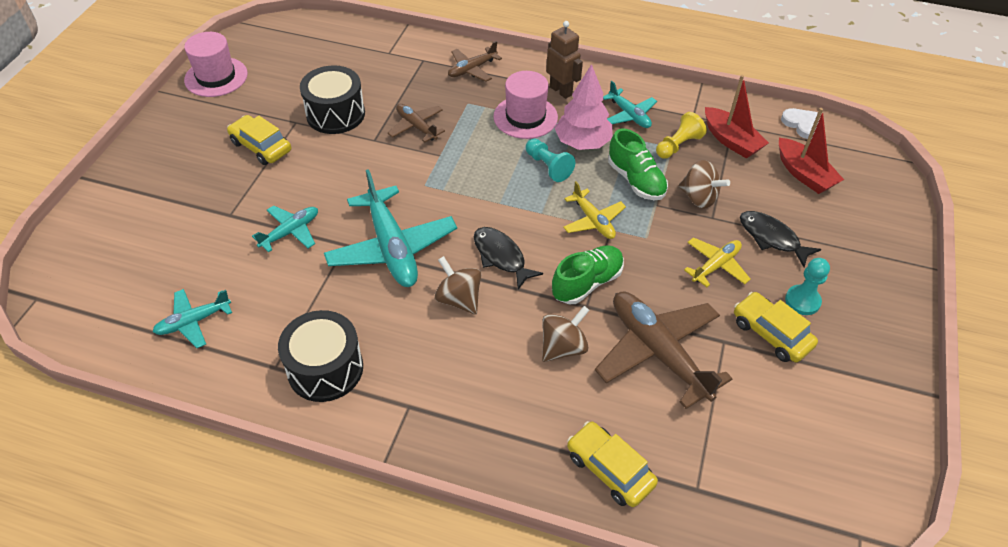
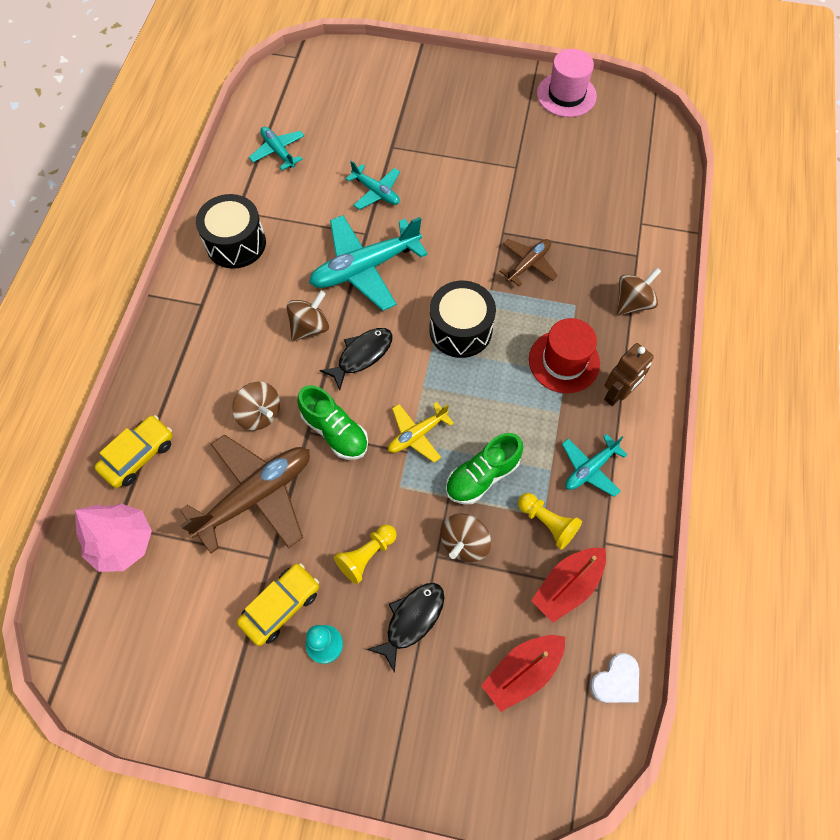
camera: 85 degrees right, 15 degrees up
yellow car [227,115,291,165] -> none
black drum [300,65,365,134] -> black drum moved to [429,281,496,358]
brown plane [448,41,502,82] -> brown spinning top [617,267,661,315]
pink hat [493,71,558,139] -> red hat [529,318,600,393]
turquoise pawn [526,139,575,182] -> none
pink tree [555,64,613,150] -> pink tree moved to [75,503,152,572]
yellow plane [684,237,751,287] -> yellow pawn [334,525,397,584]

